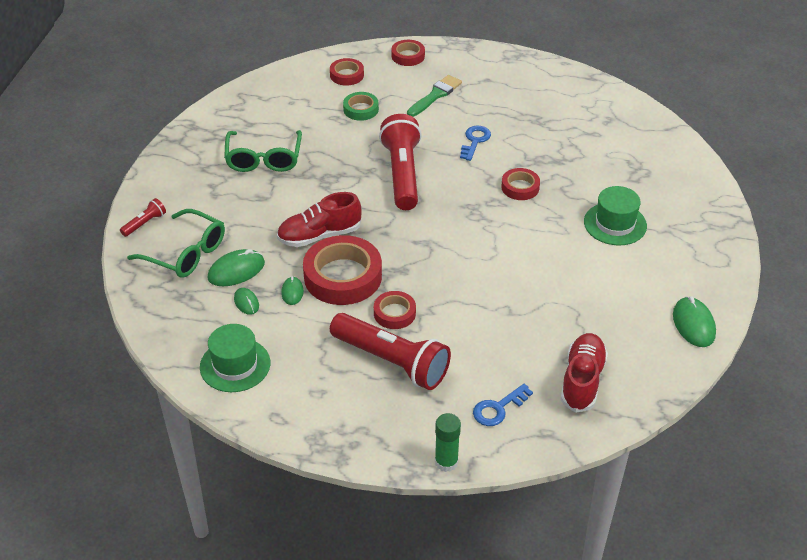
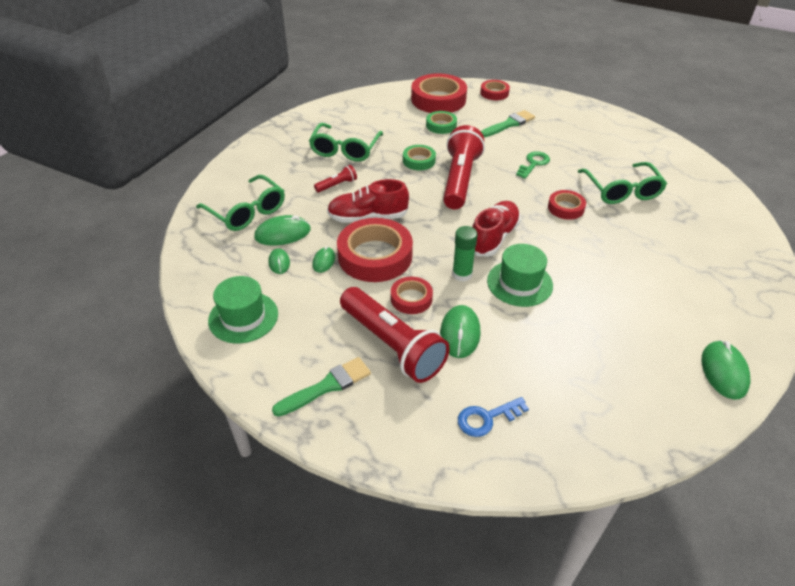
camera: 15 degrees right, 0 degrees up
red flashlight [120,198,166,237] -> red flashlight moved to [314,165,357,192]
red tape [330,58,364,86] -> red tape [411,73,467,113], size x1.90
green glue stick [435,413,461,472] -> green glue stick moved to [452,226,478,282]
blue key [460,126,491,161] -> green key [516,151,550,179]
red shoe [561,333,608,413] -> red shoe moved to [472,201,521,256]
green hat [584,186,647,246] -> green hat moved to [487,244,553,307]
none -> green brush [272,357,371,417]
none -> green tape [403,145,436,170]
none -> green mouse [440,305,481,358]
none -> green glasses [578,162,667,204]

